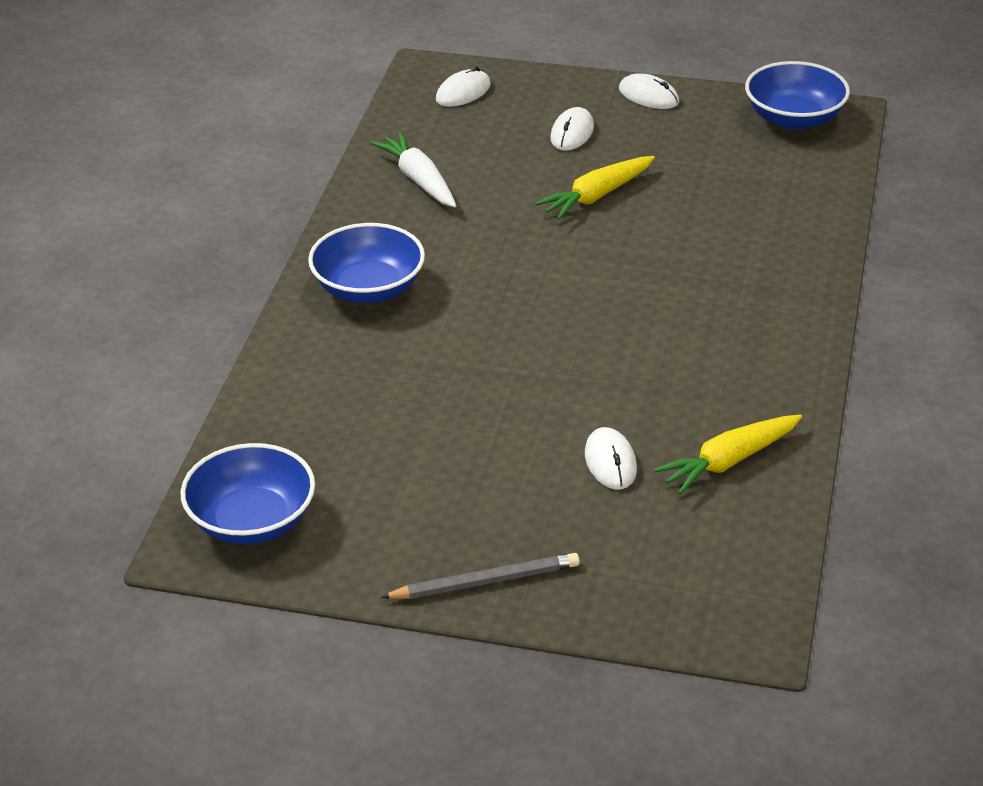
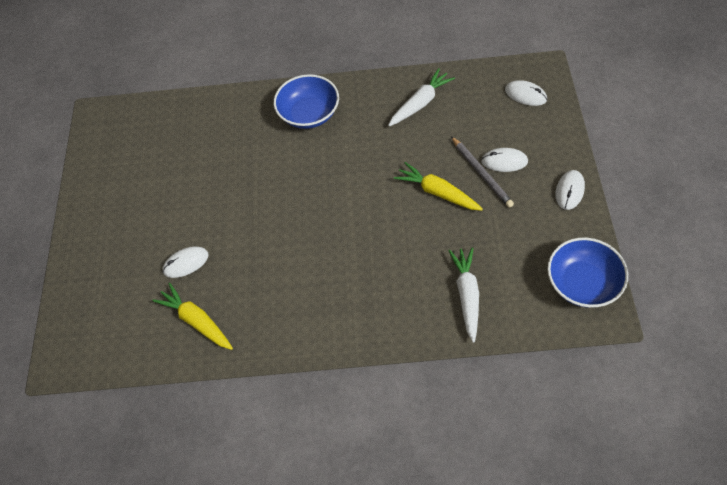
camera: 80 degrees right, 20 degrees up
blue bowl [180,443,315,544] -> none
grey pencil [381,553,580,599] -> grey pencil moved to [451,136,514,208]
none -> white carrot [448,247,479,343]

